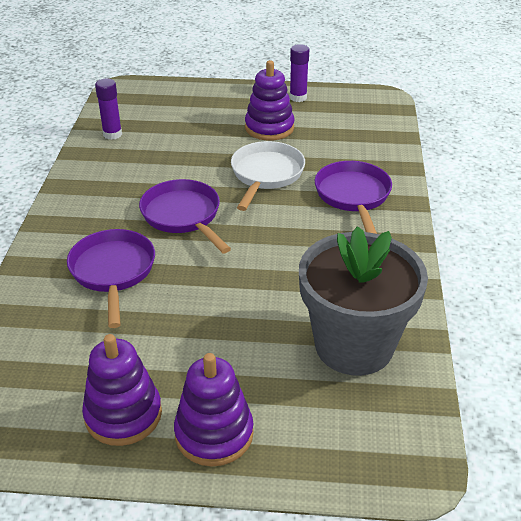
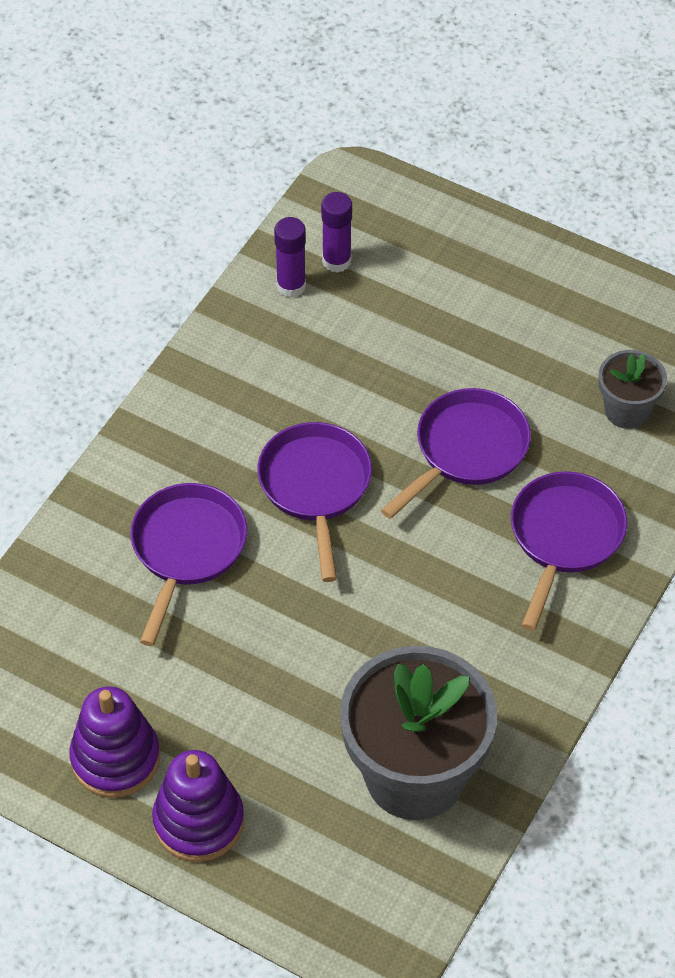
camera: 25 degrees right, 15 degrees up
white pan [231,141,305,211] -> purple pan [381,388,531,519]
purple stacking toy [245,60,294,140] -> none
purple glue stick [290,44,309,102] -> purple glue stick moved to [321,192,352,273]
none -> grey flower pot [598,350,667,429]

